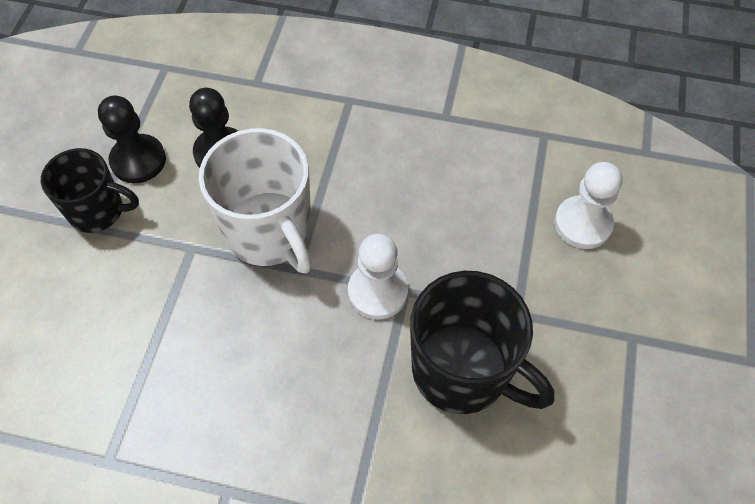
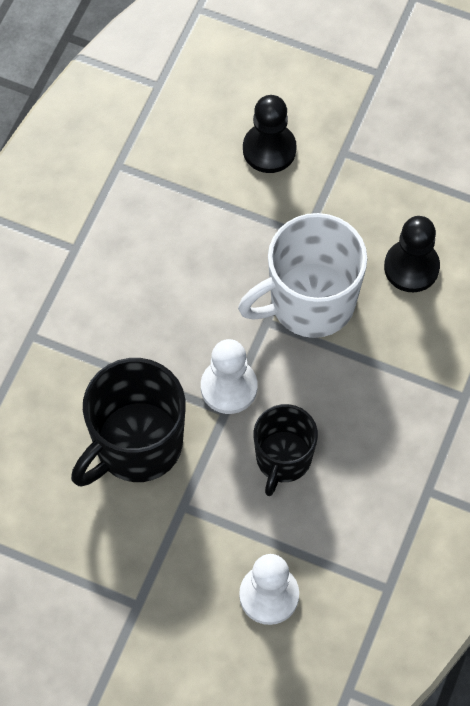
camera: 100 degrees right, 5 degrees up
black mug [41,148,139,233] -> black mug moved to [254,404,318,496]
black pawn [98,96,166,183] -> black pawn moved to [243,95,297,173]

